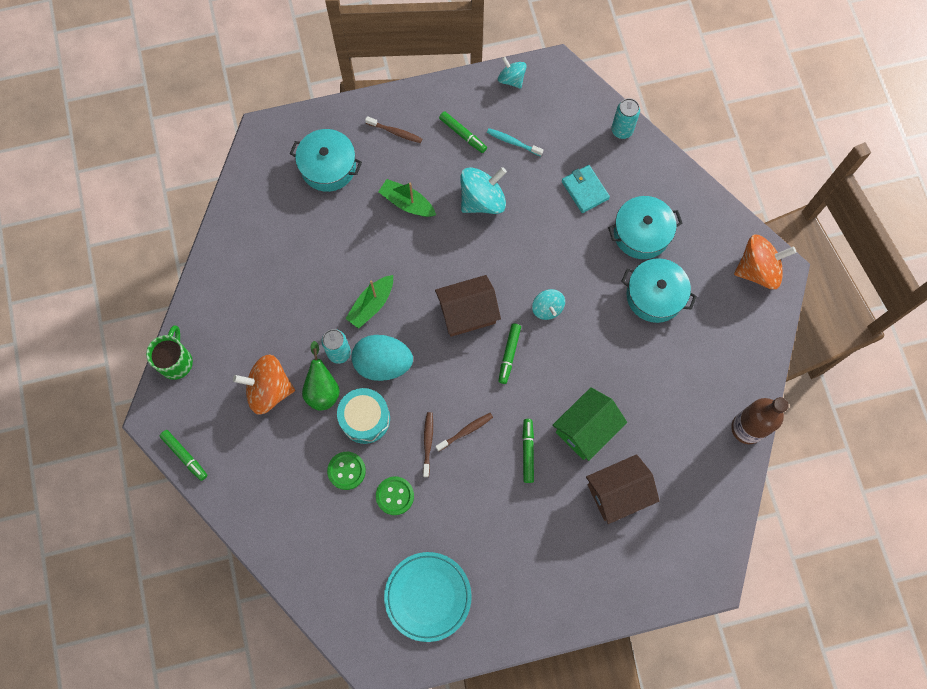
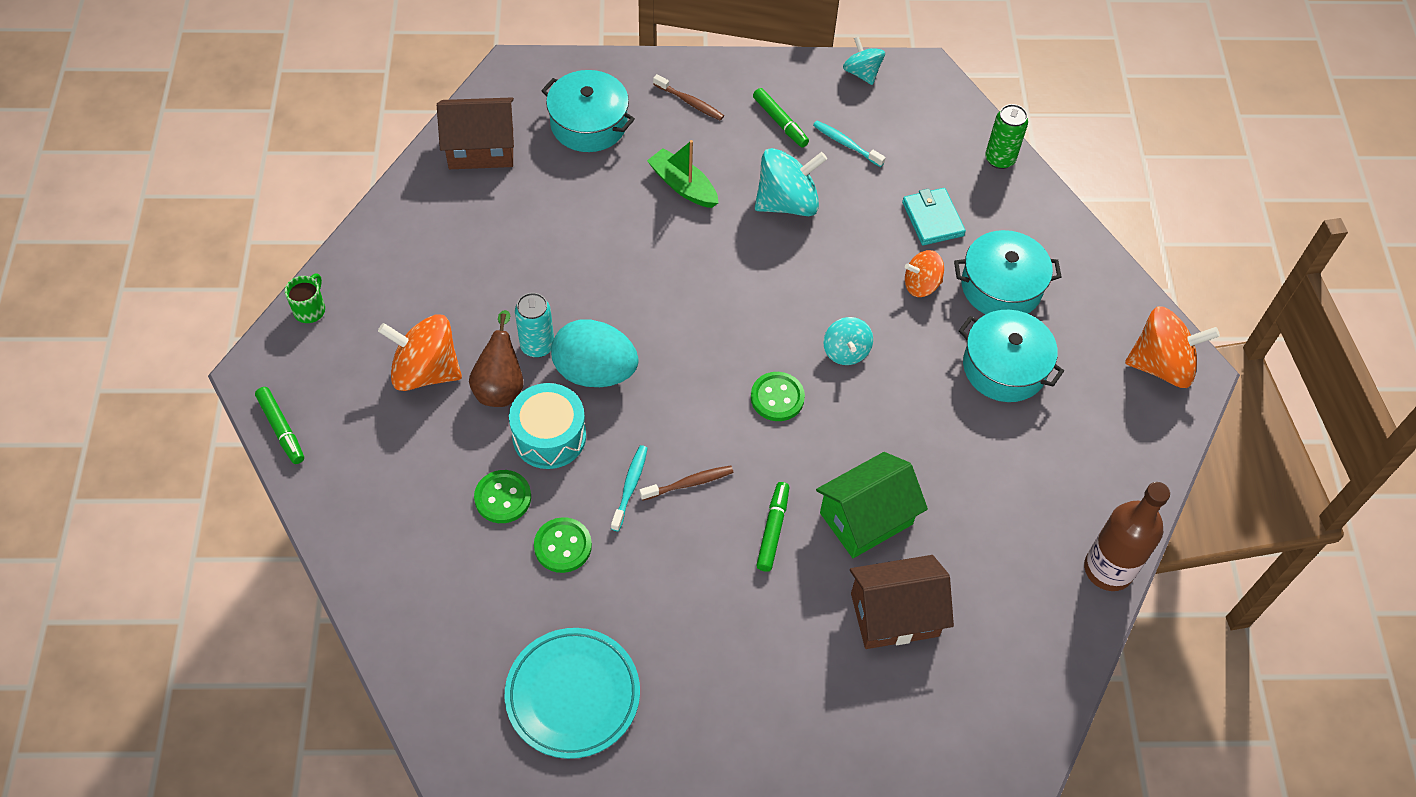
camera: 10 degrees right, 15 degrees down
green mug [146,325,193,380] -> green mug [285,274,325,323], size x0.65
green pear [302,341,340,410] -> brown pear [469,310,524,407]
green boat [345,275,393,329] -> none
brown toothbrush [423,412,433,477] -> turquoise toothbrush [611,445,648,531]
brown house [435,275,501,337] -> brown house moved to [437,97,514,169]
green marker [498,323,521,384] -> green button [751,372,805,421]
turquoise can [611,98,640,139] -> green can [985,104,1028,169]
none -> orange spinning top [905,250,944,297]

